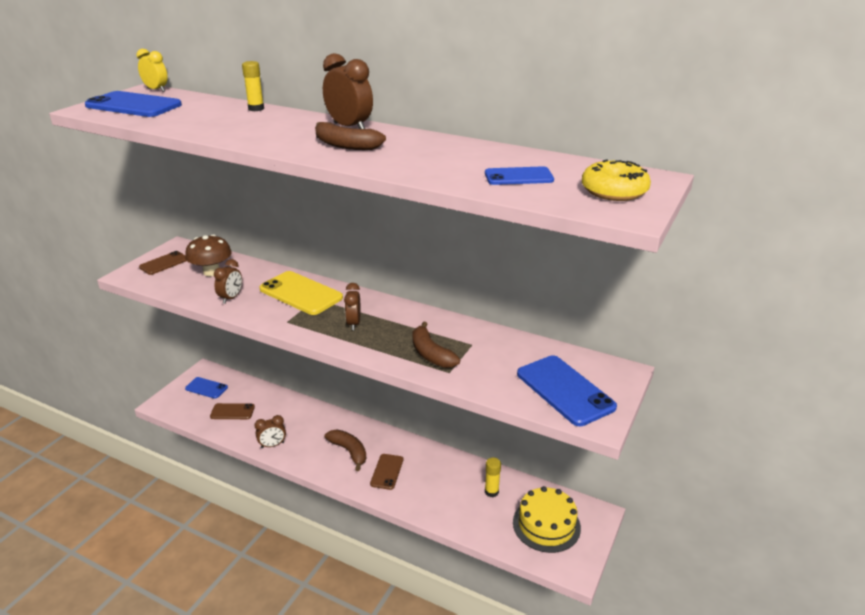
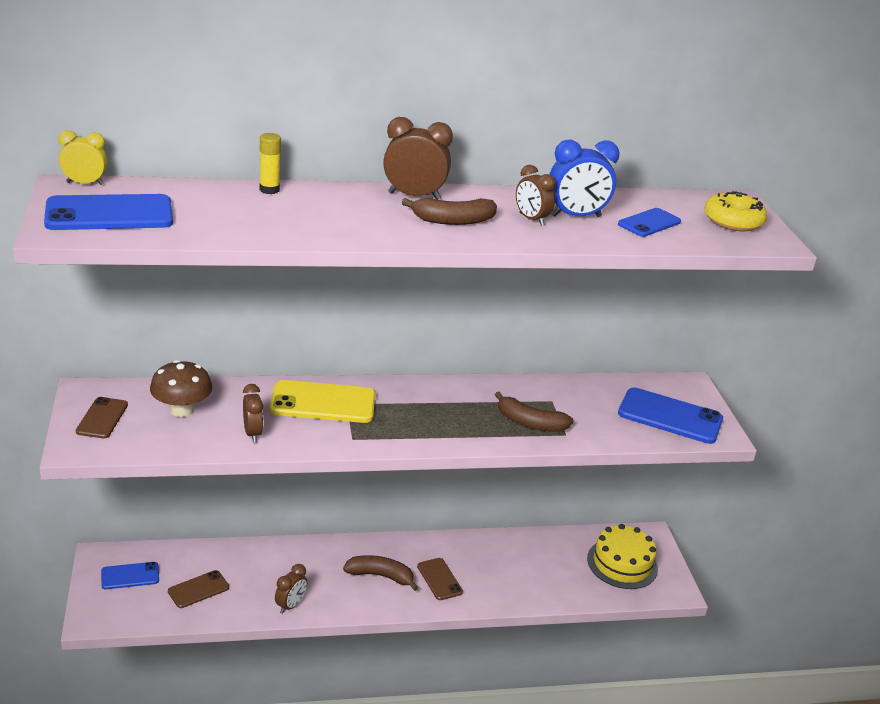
camera: 40 degrees left, 0 degrees up
brown clock [344,283,361,330] -> brown clock moved to [516,165,556,226]
yellow glue stick [485,458,501,497] -> none
none -> blue clock [549,140,620,217]

